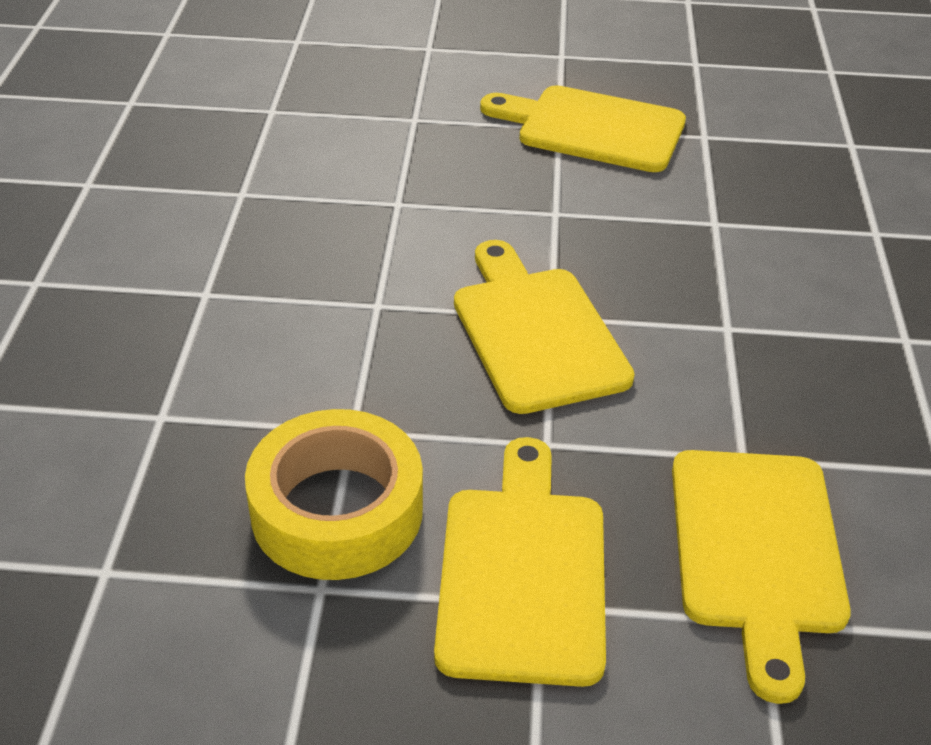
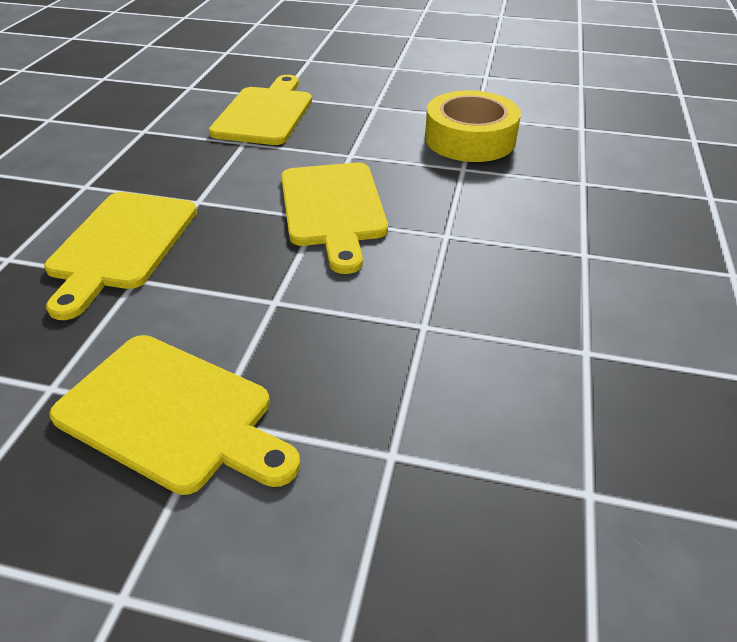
camera: 170 degrees left, 0 degrees up
yellow cutting board [434,437,606,687] -> yellow cutting board moved to [44,192,197,320]

